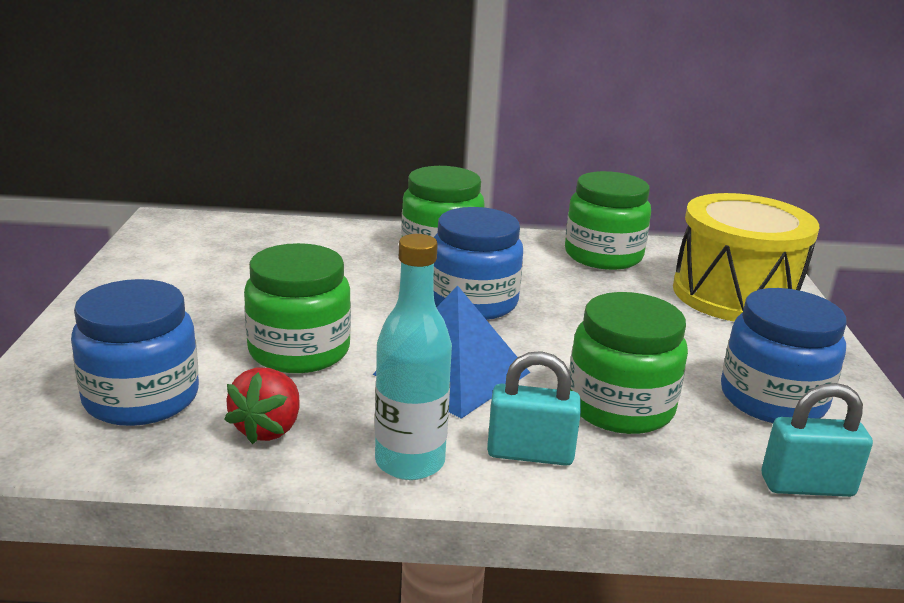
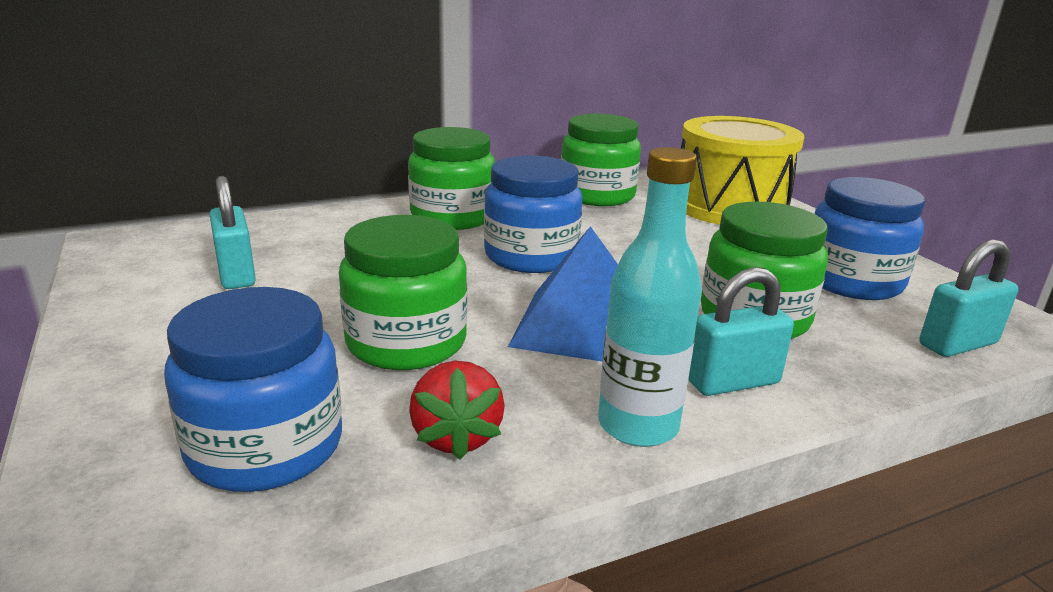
camera: 25 degrees left, 0 degrees up
none -> turquoise padlock [210,176,256,289]

